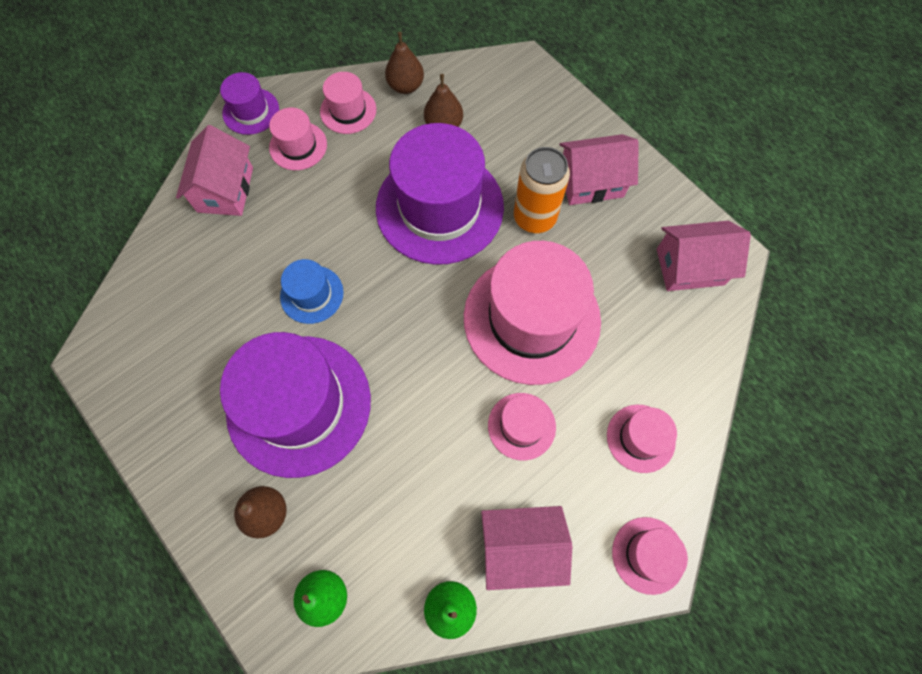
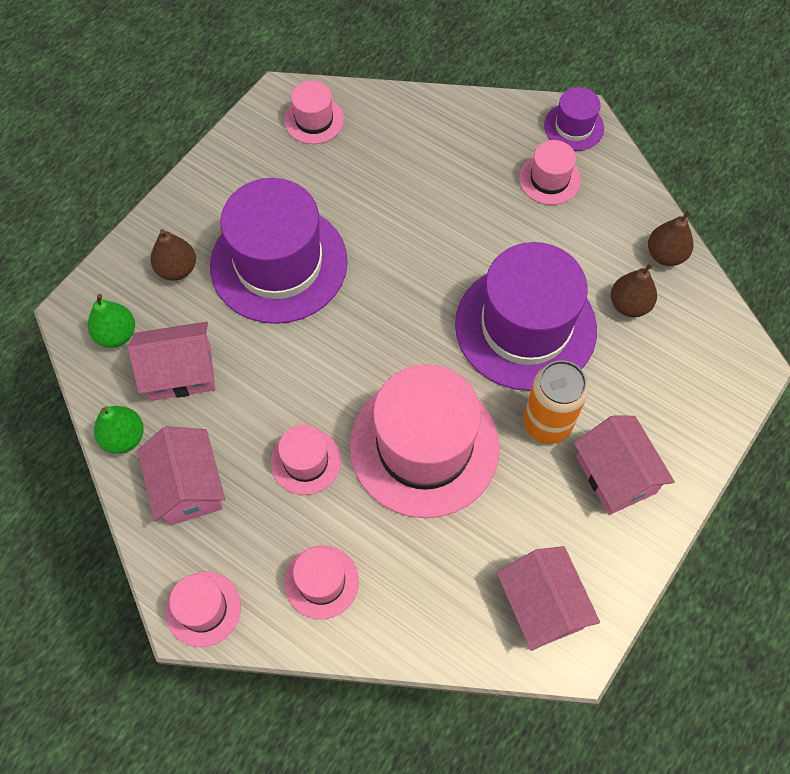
camera: 75 degrees right, 5 degrees down
pink house [176,125,253,216] -> pink house moved to [128,322,215,401]
blue hat [280,259,344,324] -> none
pink hat [320,72,376,134] -> pink hat moved to [284,81,344,144]

